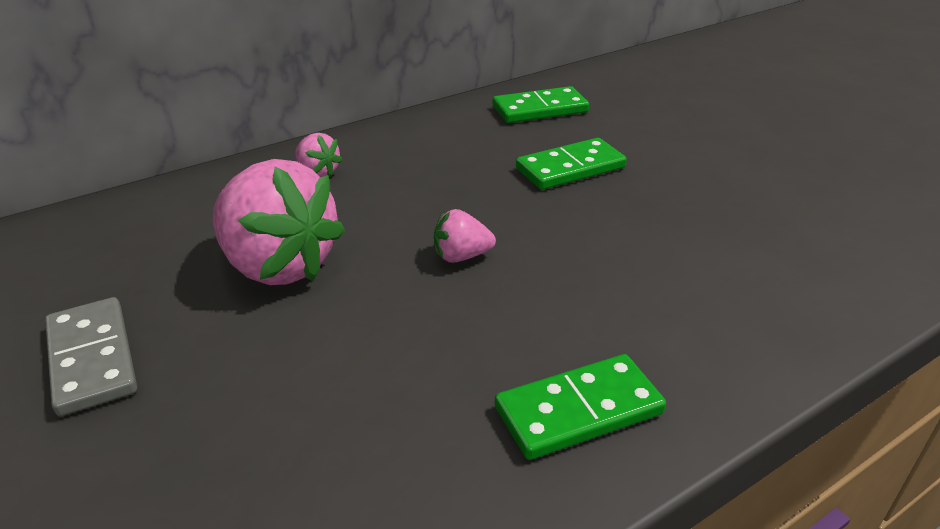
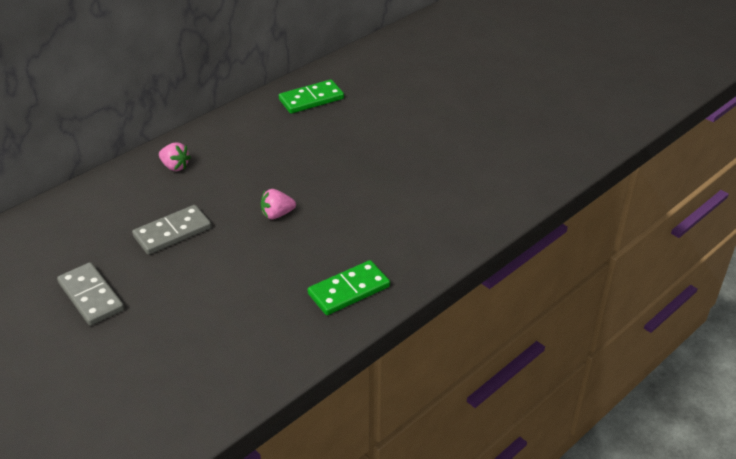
camera: 10 degrees left, 5 degrees up
pink strawberry [213,159,345,285] -> grey domino [132,205,211,255]
green domino [516,138,627,190] -> none

